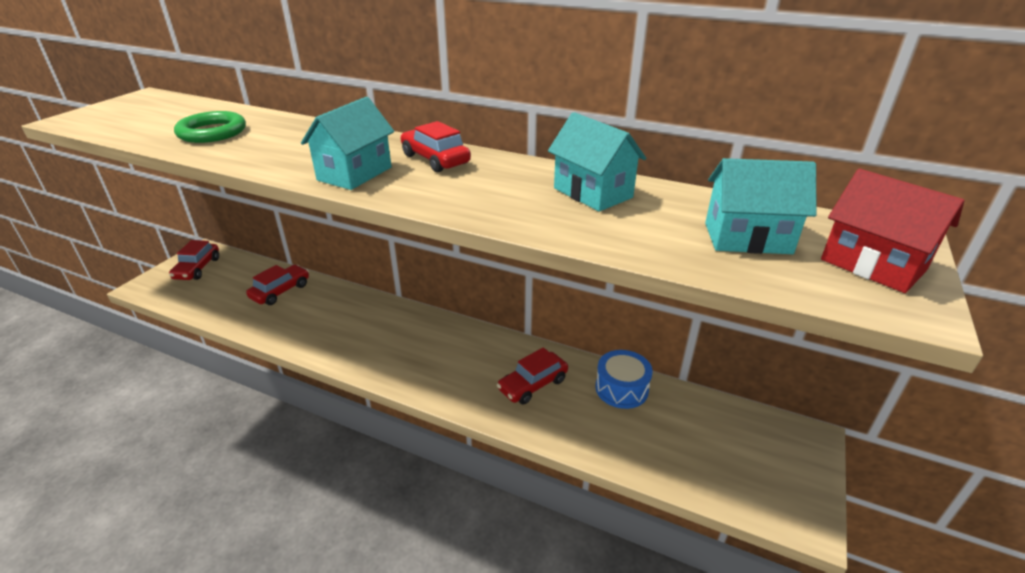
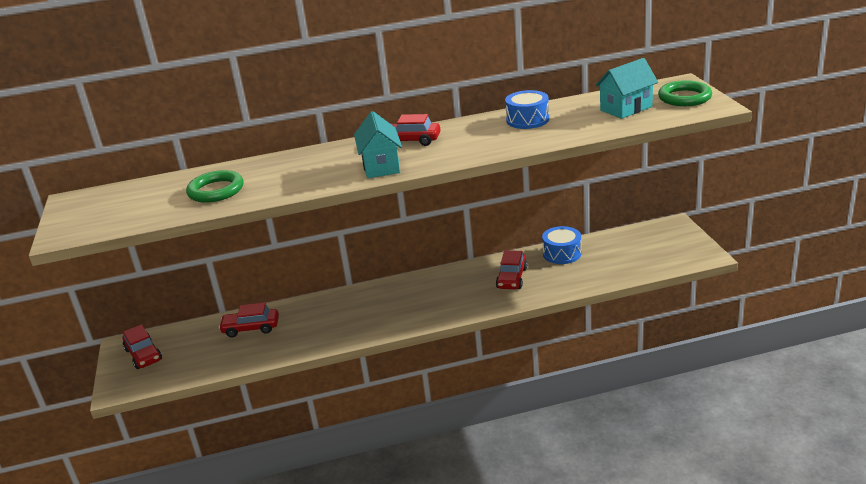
camera: 35 degrees left, 5 degrees down
red car [246,265,309,305] -> red car turned 90 degrees counterclockwise [219,302,279,338]
turquoise house [548,112,646,212] -> blue drum [505,90,549,129]
red house [821,169,965,293] -> green ring [658,80,712,106]

